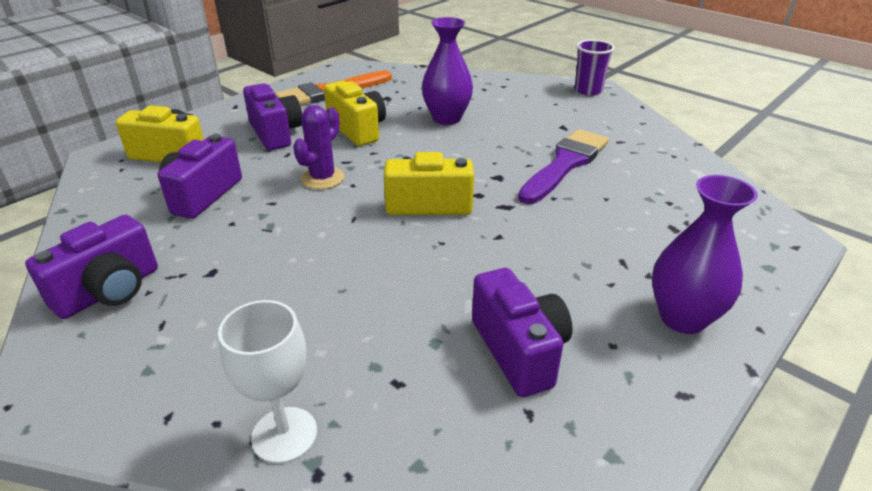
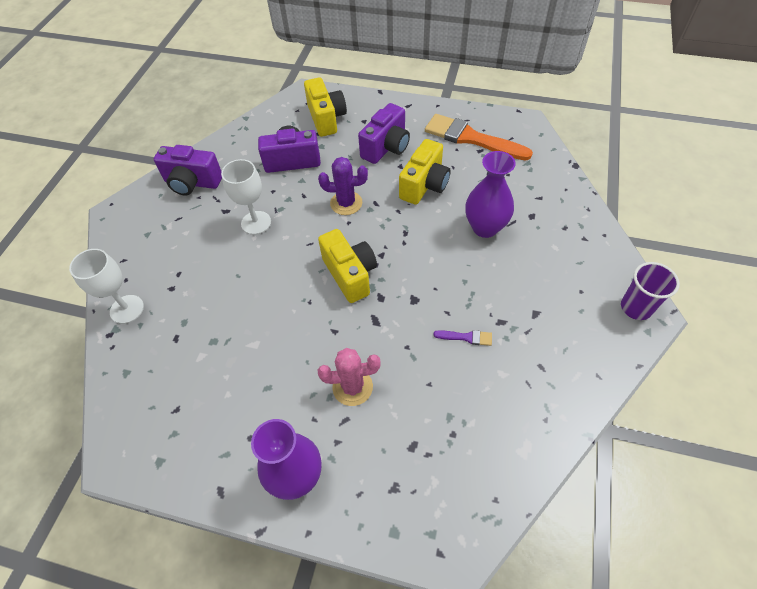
camera: 65 degrees right, 20 degrees up
purple camera [472,268,573,397] -> none
purple brush [518,129,609,204] -> purple brush [433,330,492,346], size x0.41
none -> white goblet [221,159,271,235]
none -> pink cactus [318,348,381,406]

